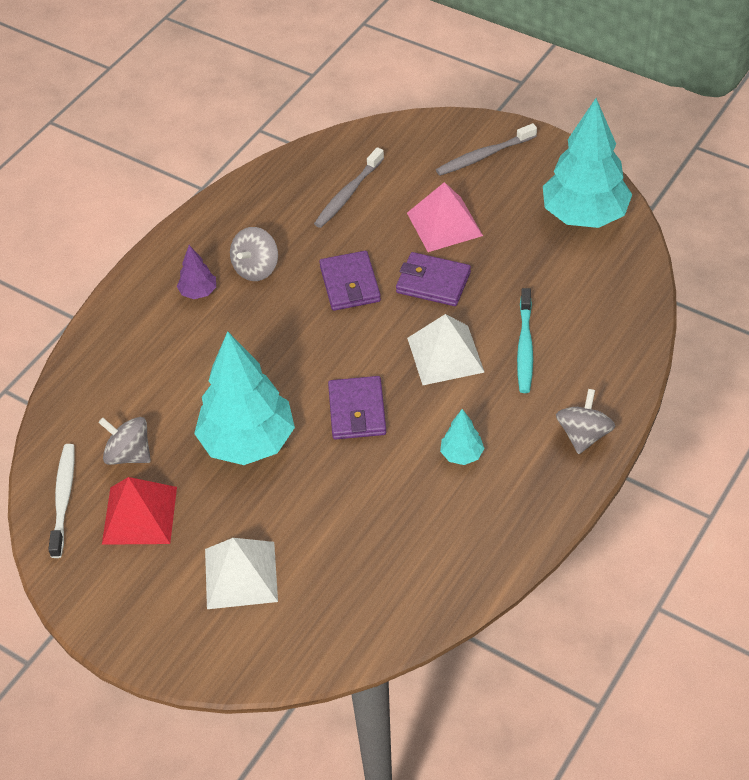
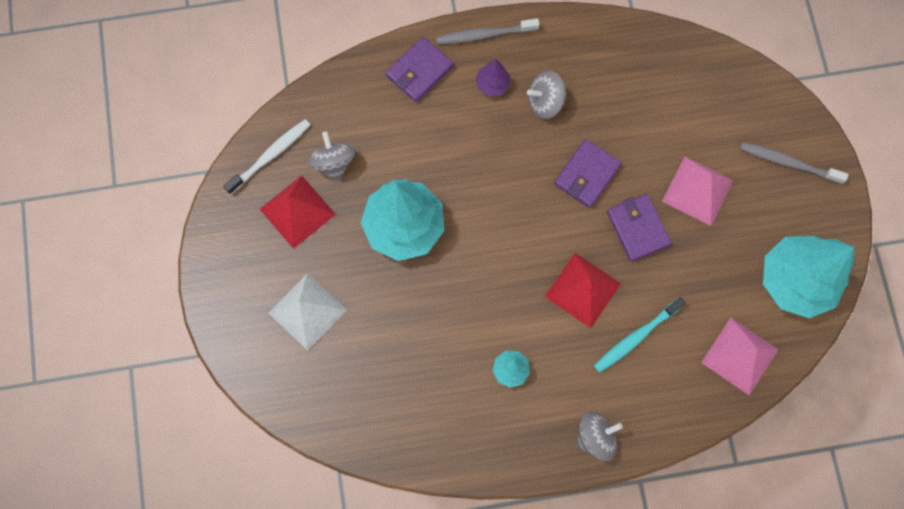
camera: 45 degrees right, 25 degrees up
grey toothbrush [314,147,384,228] -> grey toothbrush moved to [436,18,540,45]
purple wallet [328,376,386,440] -> purple wallet moved to [386,37,453,102]
white pyramid [407,314,485,385] -> red pyramid [545,253,621,328]
none -> pink pyramid [701,318,779,395]

